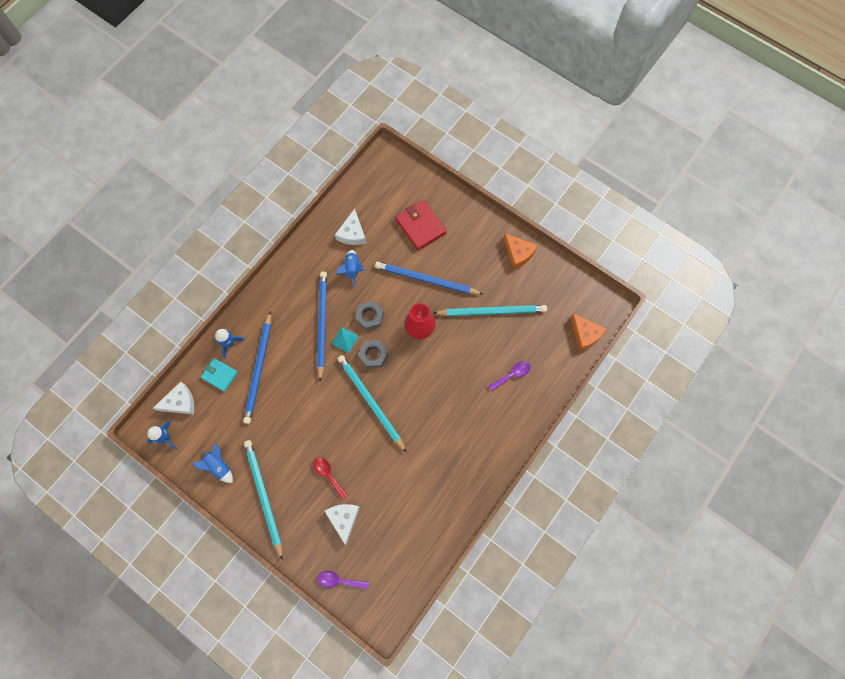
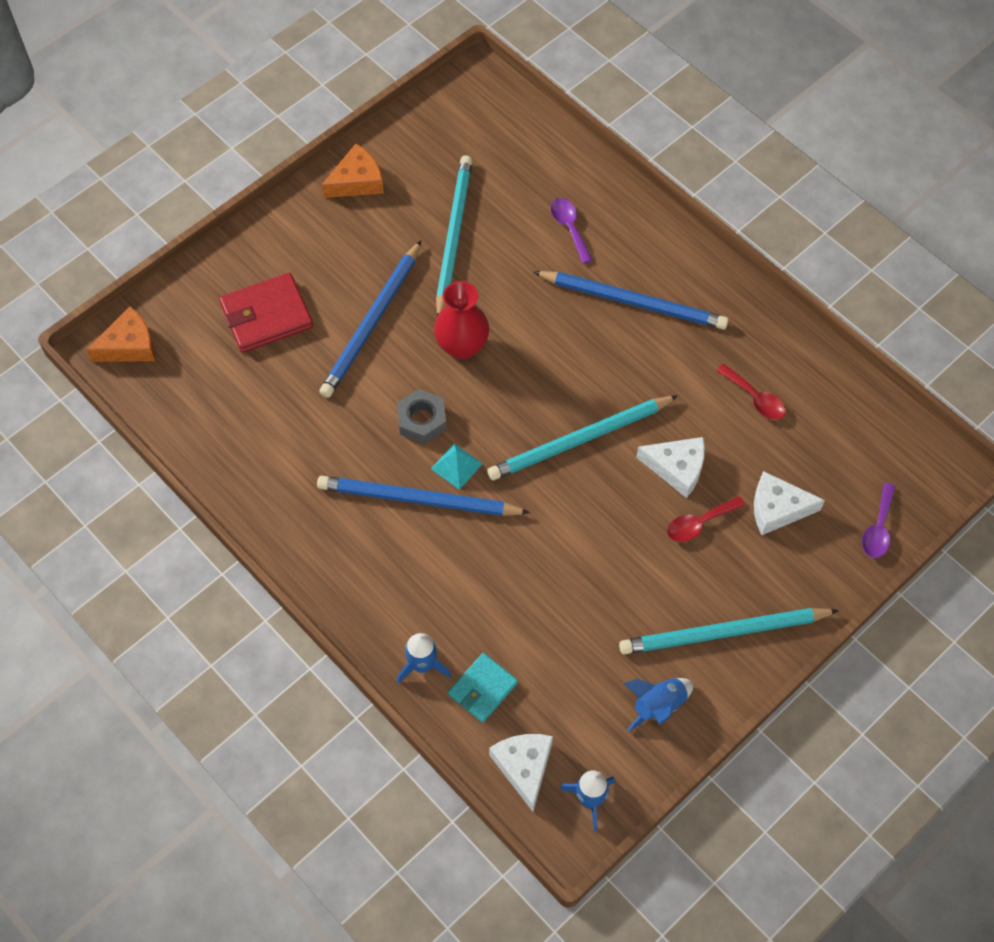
camera: 80 degrees left, 10 degrees down
blue pencil [243,311,271,424] -> blue pencil moved to [533,271,729,330]
white cheese [335,209,366,245] -> white cheese moved to [636,437,705,498]
blue rocket [336,250,364,288] -> none
grey nut [358,340,388,369] -> none
orange cheese [570,313,607,351] -> orange cheese moved to [86,306,155,362]
none -> red spoon [716,364,786,420]

